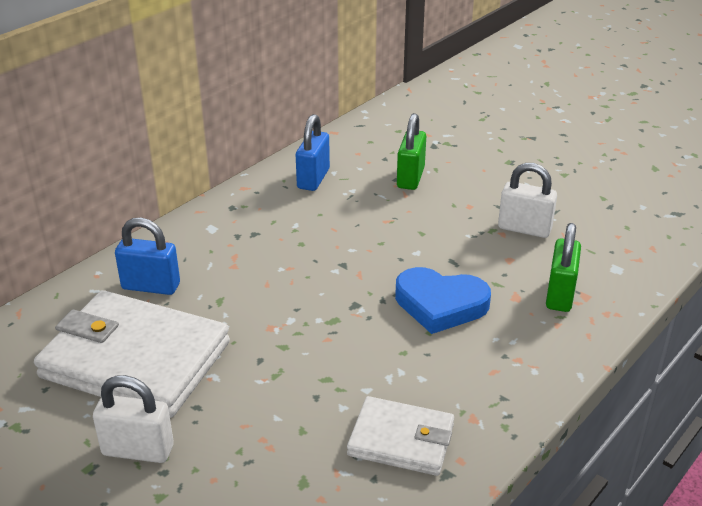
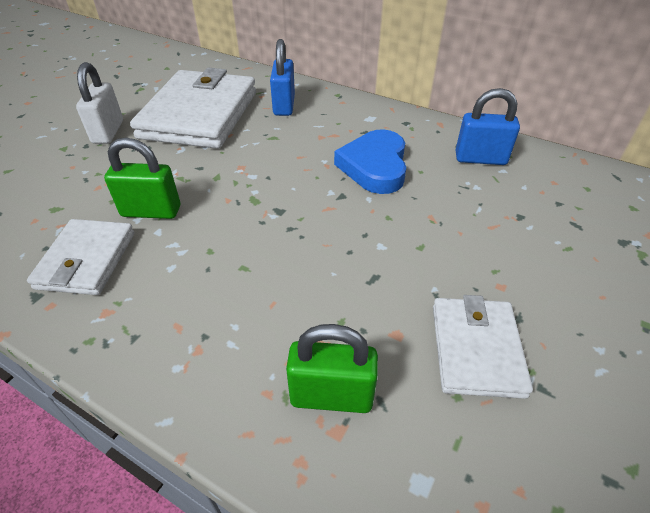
camera: 80 degrees right, 10 degrees up
blue heart [395,267,491,334] -> blue heart moved to [334,129,406,194]
green padlock [397,113,426,190] -> green padlock moved to [104,138,180,219]
white padlock [498,163,557,238] -> white wallet [433,295,533,399]

